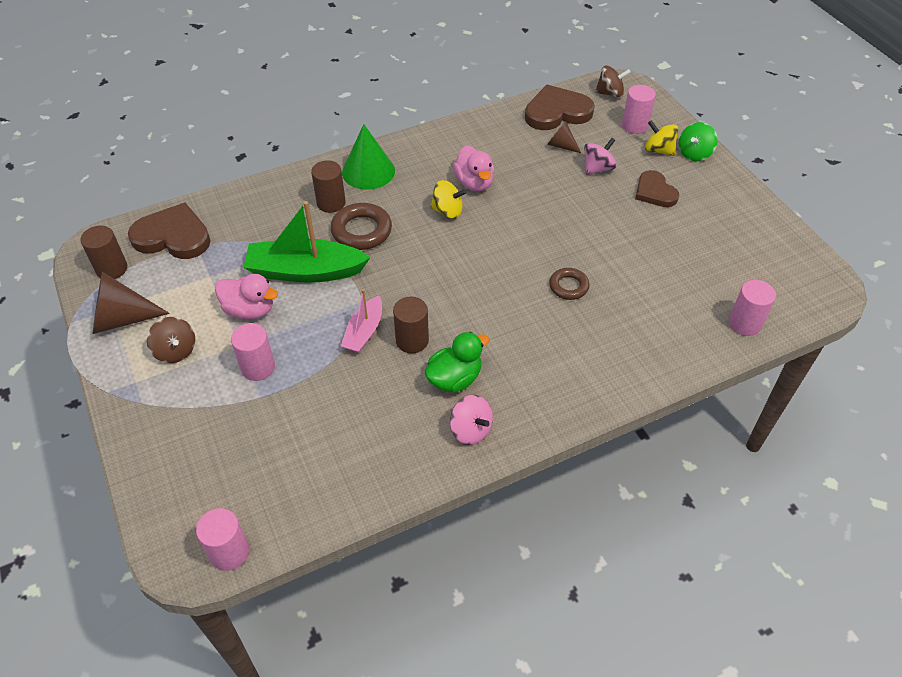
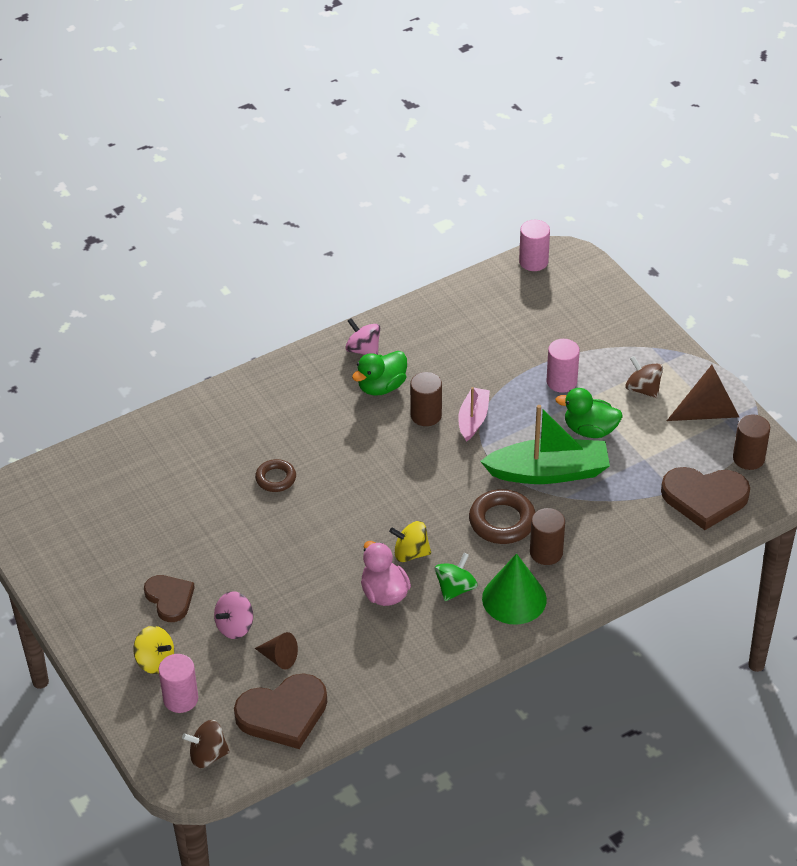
camera: 175 degrees right, 5 degrees down
pink duck [215,274,278,319] -> green duck [555,388,623,438]
green spinning top [679,122,718,161] -> green spinning top moved to [435,553,478,601]
pink cylinder [729,280,776,336] -> none

